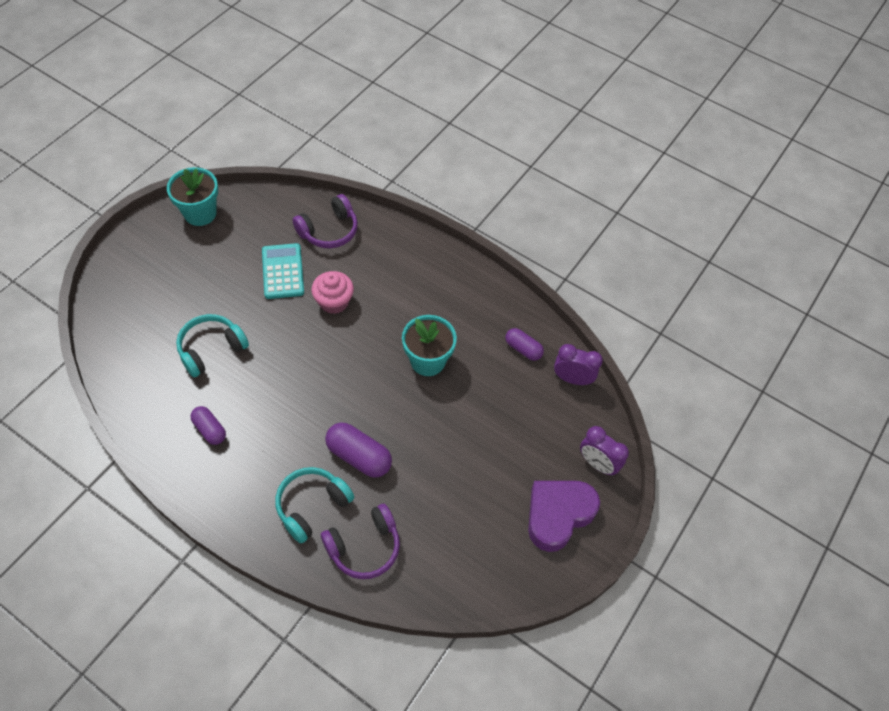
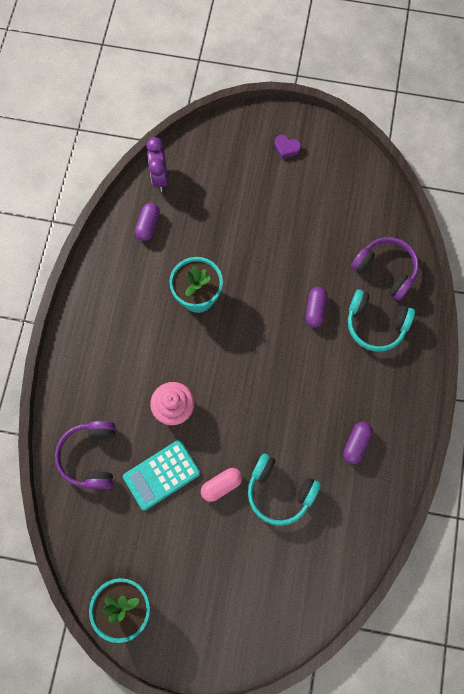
camera: 110 degrees left, 15 degrees up
purple headphones [292,194,358,248] -> purple headphones turned 120 degrees counterclockwise [55,421,116,489]
purple capsule [325,422,392,478] -> purple capsule [305,287,327,328], size x0.63
purple heart [528,481,600,552] -> purple heart [274,135,301,159], size x0.42
purple clock [580,426,629,476] -> none
none -> pink capsule [201,468,242,502]

